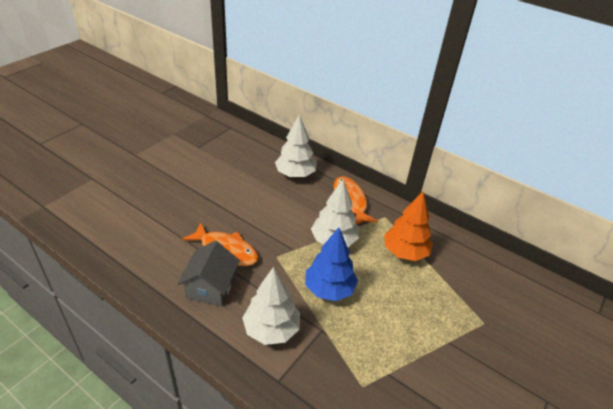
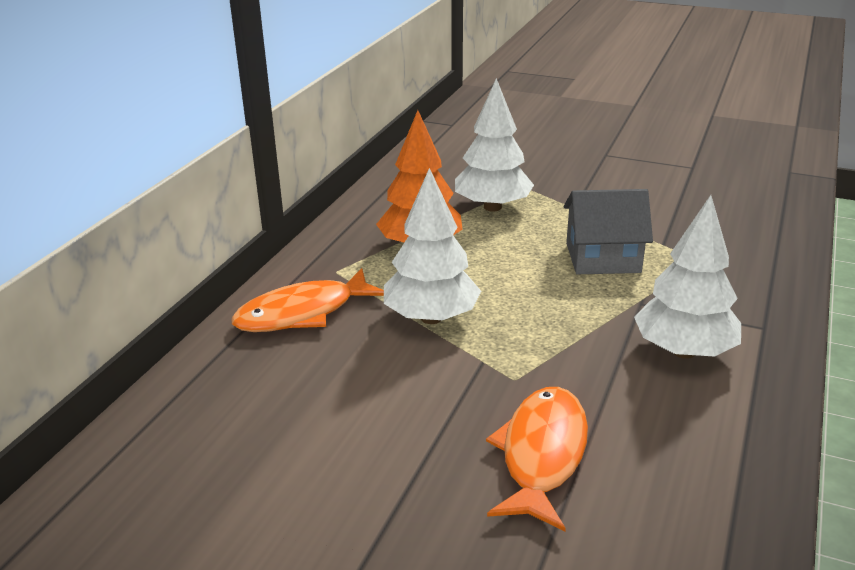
camera: 100 degrees left, 10 degrees down
grey house [177,241,240,306] -> grey house moved to [563,189,653,274]
white tree [275,115,317,177] -> white tree moved to [455,78,534,212]
blue tree [305,227,358,301] -> none

